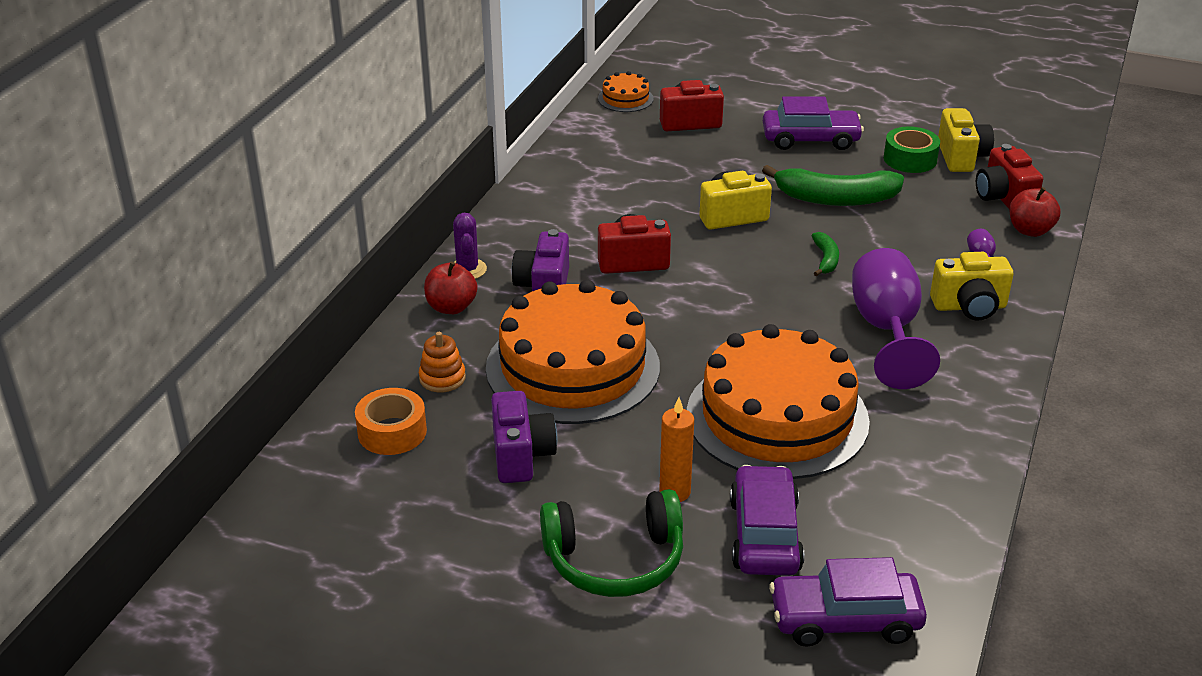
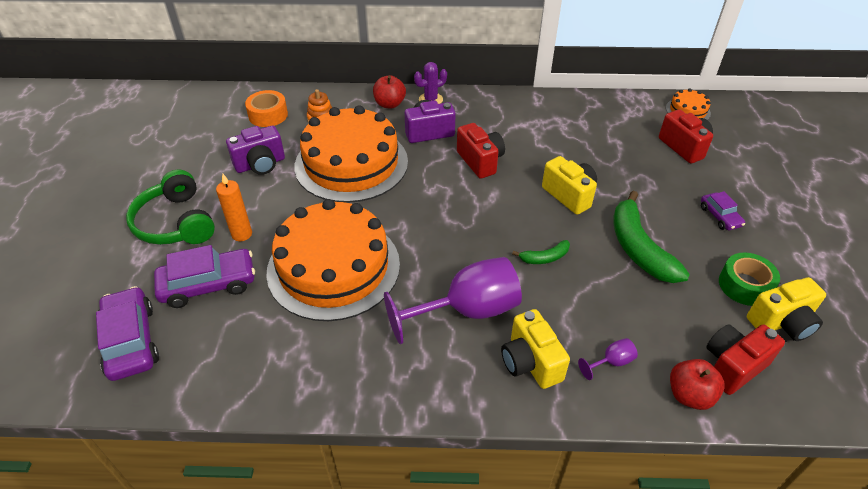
camera: 70 degrees right, 10 degrees up
purple car [763,96,864,150] -> purple car [701,191,745,230], size x0.56

